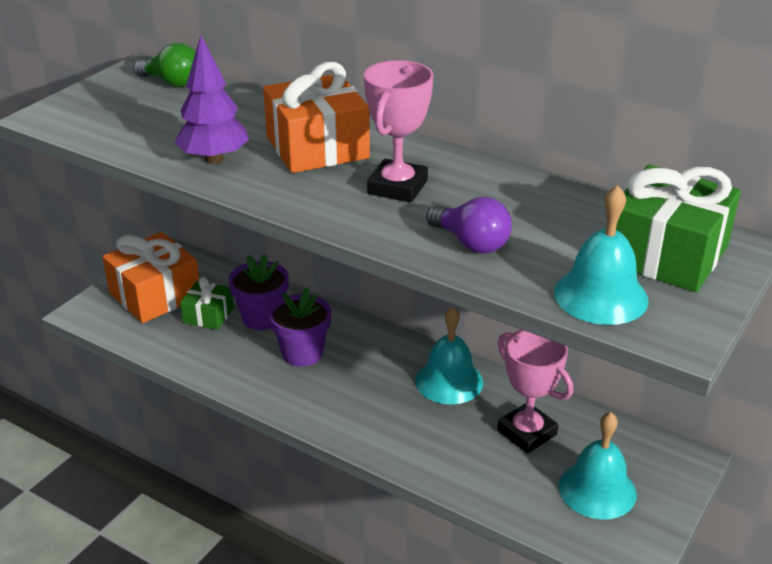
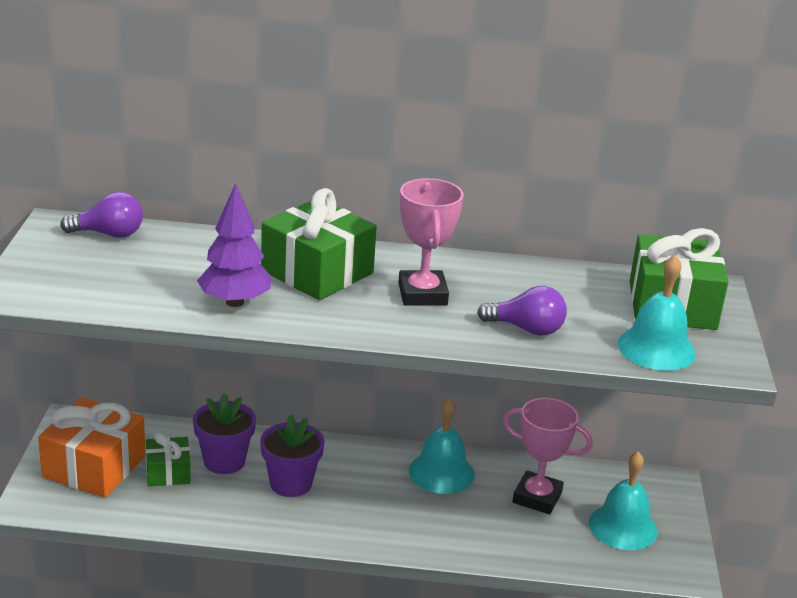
camera: 30 degrees left, 5 degrees down
green light bulb [134,43,196,87] -> purple light bulb [60,192,143,238]
orange gift [263,62,370,173] -> green gift [261,188,377,300]

